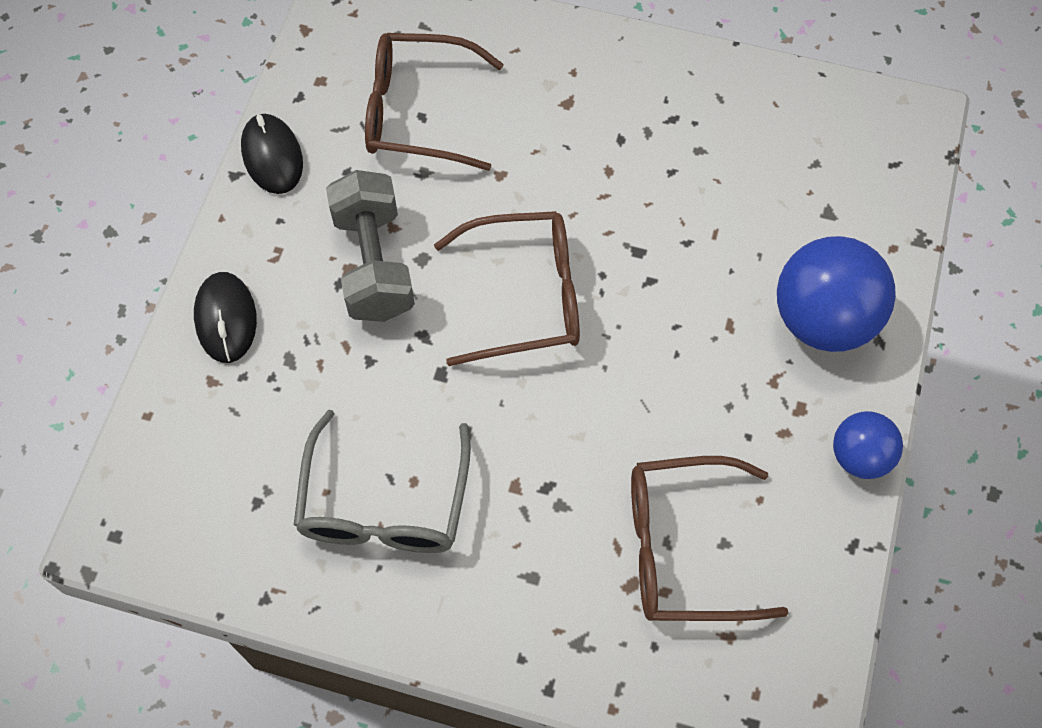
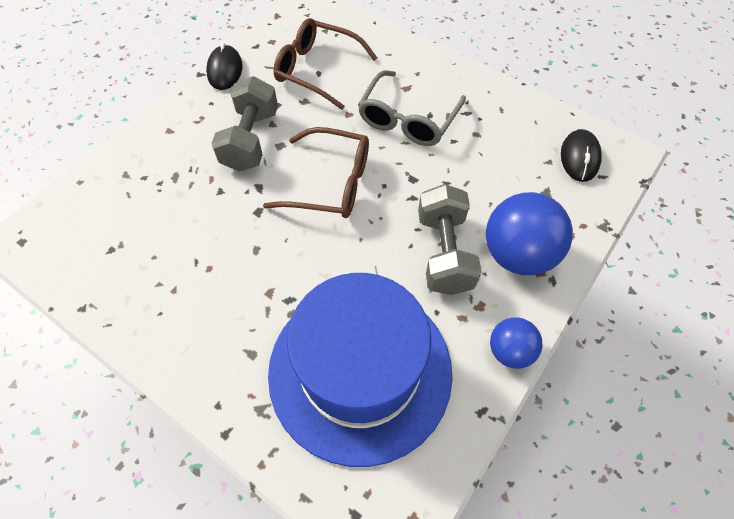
camera: 20 degrees right, 5 degrees down
black mouse [194,272,257,363] -> black mouse moved to [561,129,602,182]
grey glasses [294,409,471,553] -> grey glasses moved to [358,70,466,146]
brown glasses [631,456,788,621] -> blue hat [268,273,453,467]
none -> grey dumbbell [418,184,481,295]

